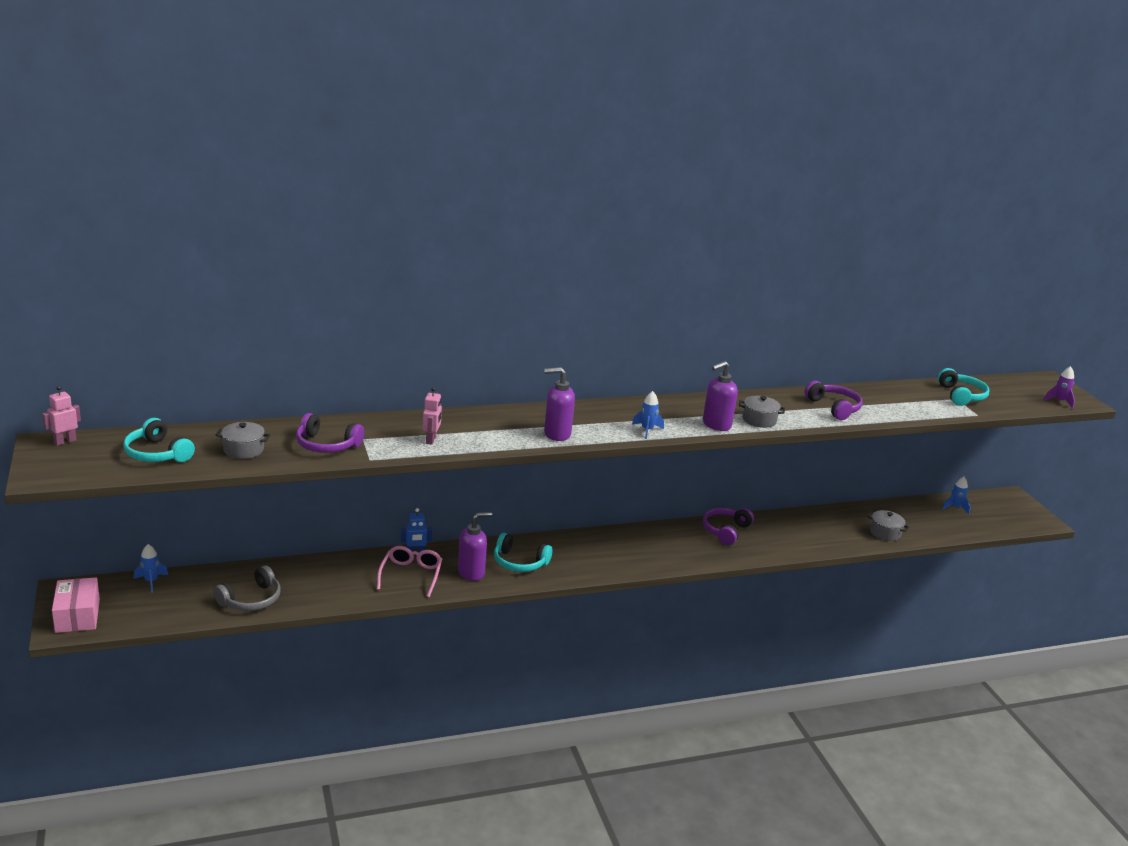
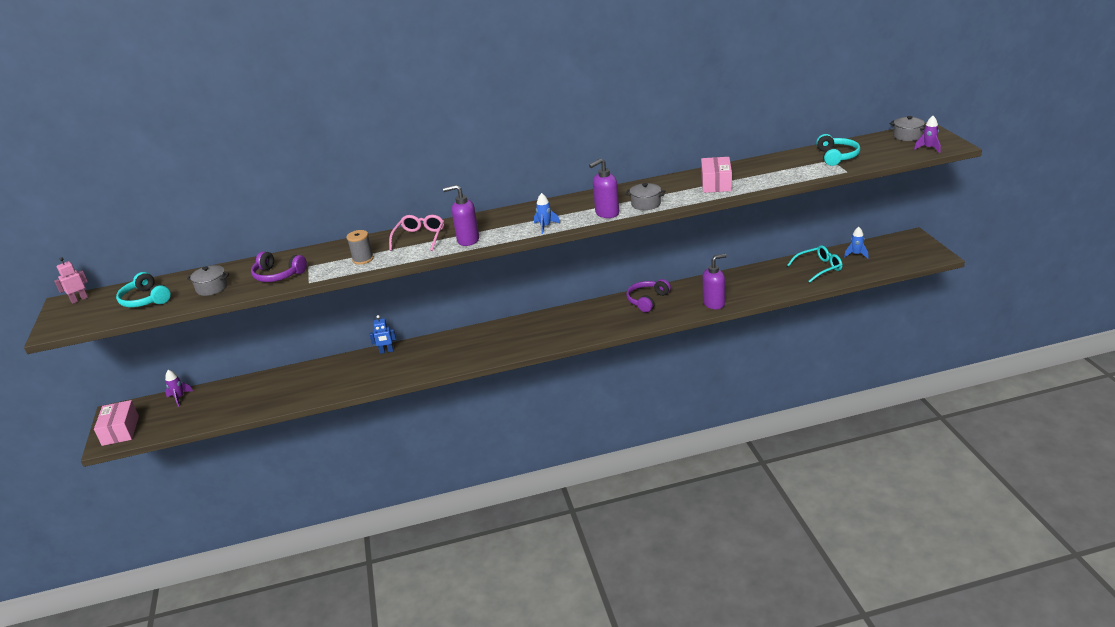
camera: 10 degrees right, 5 degrees up
blue rocket [134,544,168,593] -> purple rocket [165,370,193,407]
grey headphones [213,565,281,611] -> none
pink glasses [377,546,442,597] -> pink glasses moved to [389,215,444,251]
pink robot [422,387,442,444] -> grey spool [346,230,374,265]
purple soap dispenser [458,512,492,581] -> purple soap dispenser moved to [702,254,727,309]
turquoise headphones [494,533,553,572] -> none
purple headphones [805,381,862,420] -> pink box [701,157,732,193]
grey pot [867,510,909,541] -> grey pot moved to [889,116,925,141]
none -> turquoise glasses [787,245,843,283]

